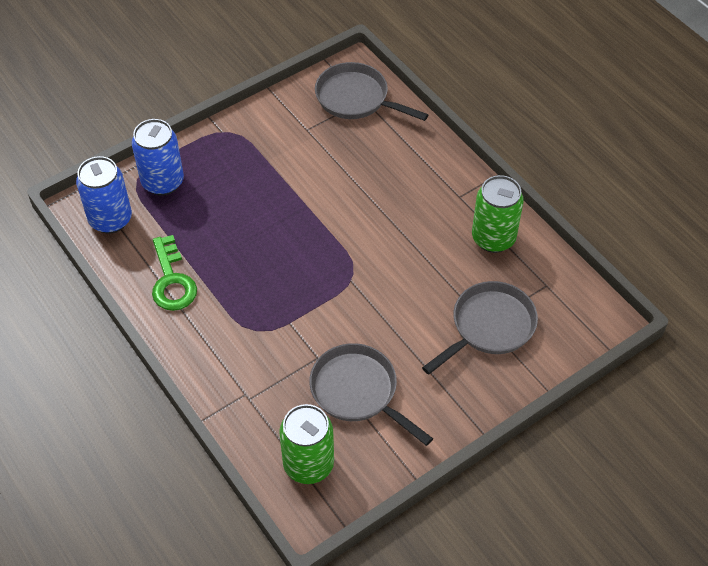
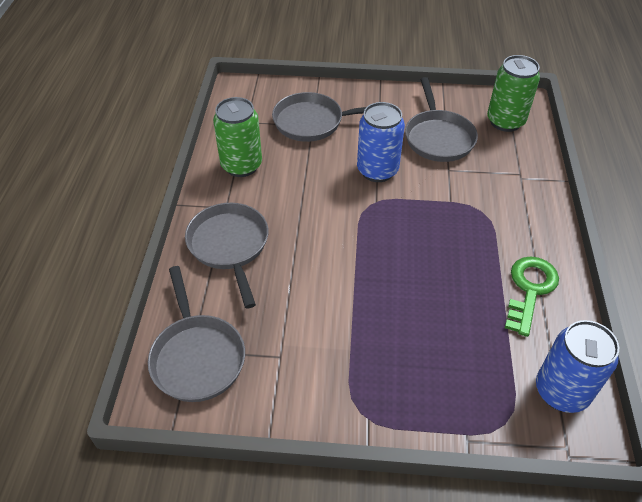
camera: 140 degrees left, 5 degrees down
blue can [132,119,184,195] -> blue can moved to [357,102,405,182]
none -> grey pan [185,203,268,308]

